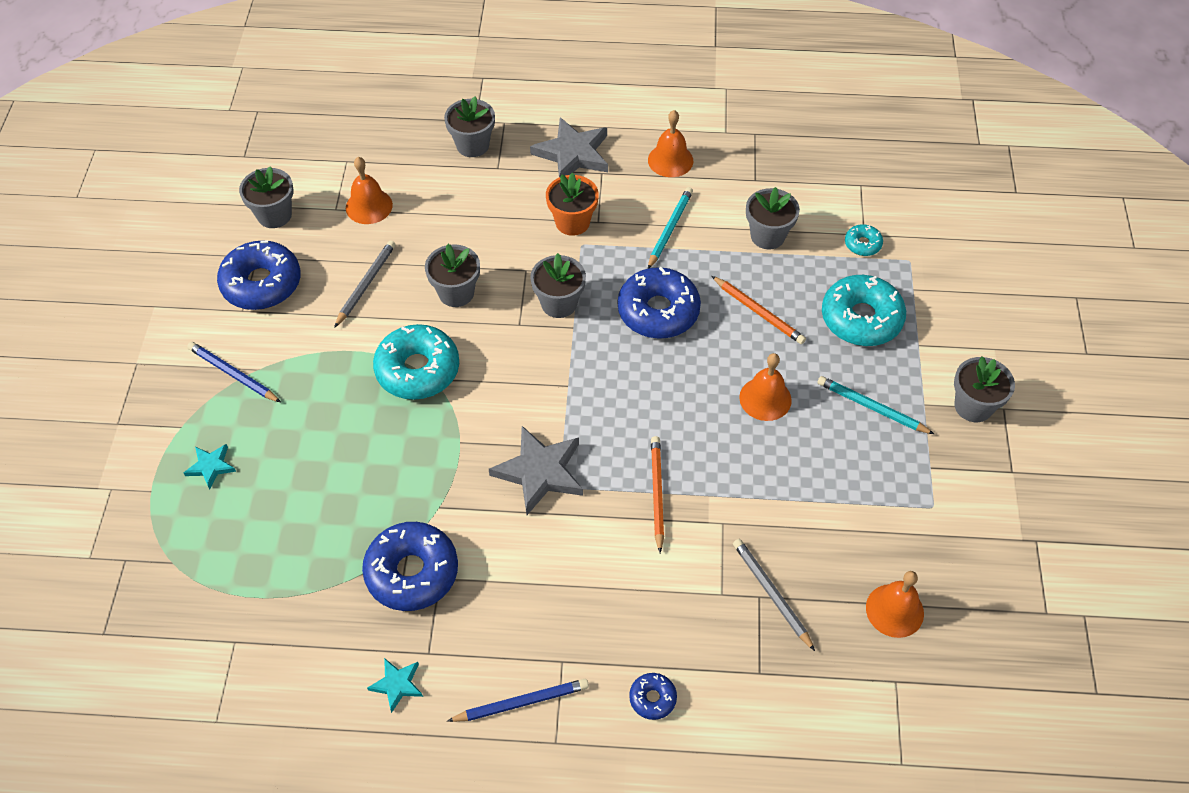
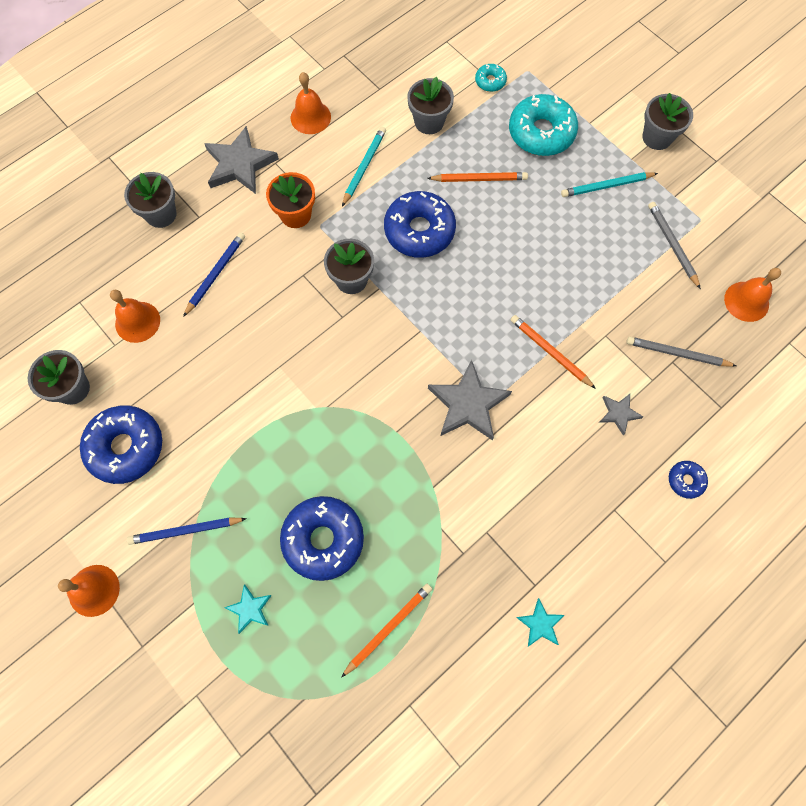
camera: 45 degrees left, 15 degrees up
grey pencil [334,240,396,328] -> grey pencil moved to [648,202,701,289]
blue donut [362,522,458,611] -> blue donut moved to [280,496,364,581]
turquoise donut [373,324,459,400] -> none
grey flower pot [425,244,480,307] -> none
blue pencil [447,679,589,722] -> blue pencil moved to [183,232,245,317]
turquoise pencil [648,187,693,268] -> turquoise pencil turned 45 degrees clockwise [342,127,386,207]
orange bell [739,353,792,421] -> orange bell moved to [58,565,120,617]
none -> orange pencil [341,584,432,678]
none -> grey star [599,394,643,436]

